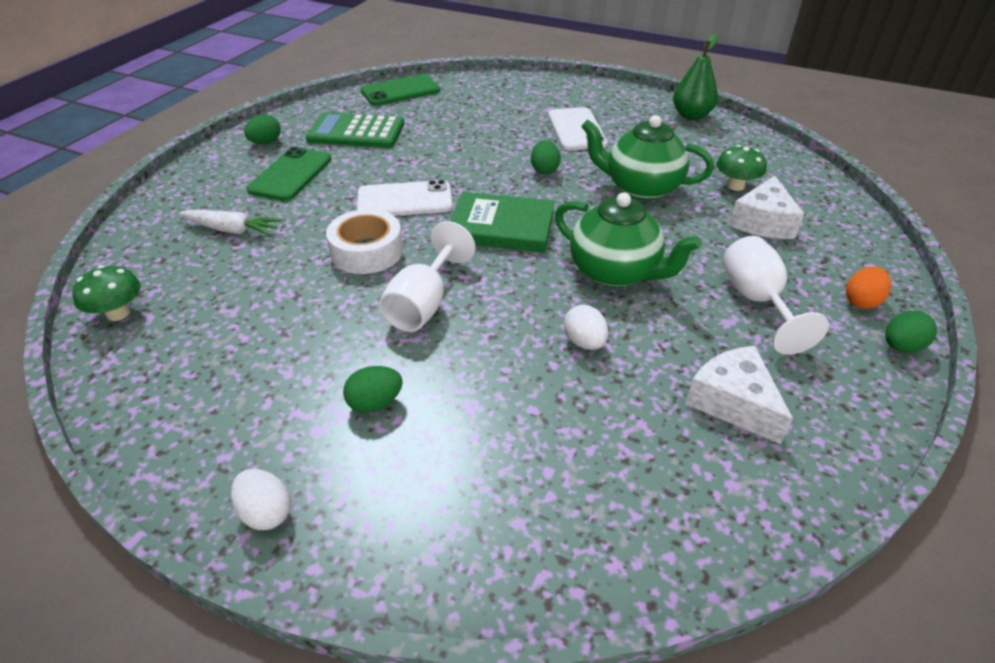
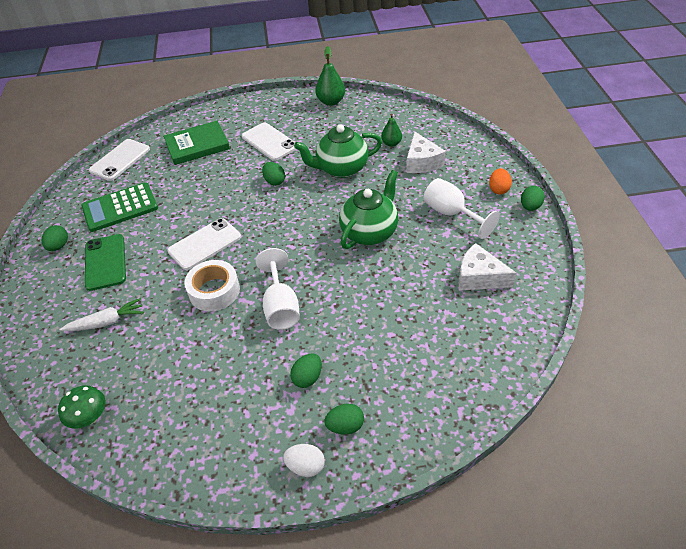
camera: 30 degrees left, 5 degrees up
green phone [361,74,440,106] -> white phone [89,139,150,181]
green book [450,192,555,253] -> green book moved to [164,121,230,165]
green teapot [555,192,702,288] -> green teapot turned 60 degrees counterclockwise [339,170,398,249]
white egg [564,305,608,350] -> none
green mushroom [716,145,767,191] -> green pear [381,114,402,147]
none -> green egg [325,404,364,435]

